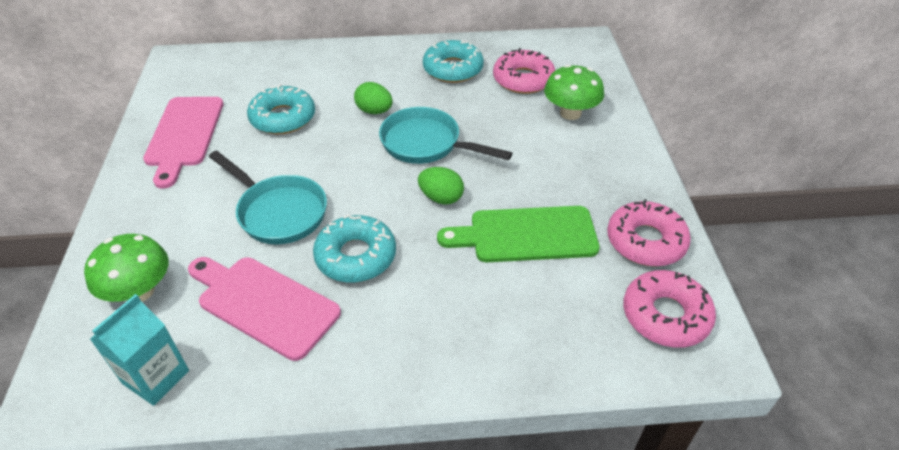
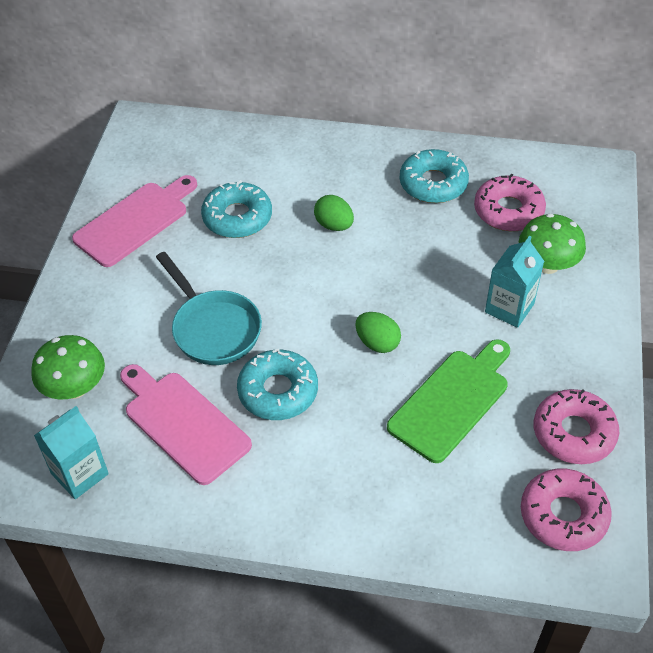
camera: 15 degrees right, 5 degrees up
pink cutting board [143,97,223,189] -> pink cutting board turned 150 degrees counterclockwise [72,175,197,267]
turquoise pan [379,107,512,164] -> none
green cutting board [437,206,600,262] -> green cutting board turned 120 degrees clockwise [387,339,510,463]
none -> turquoise carton [485,236,544,328]

